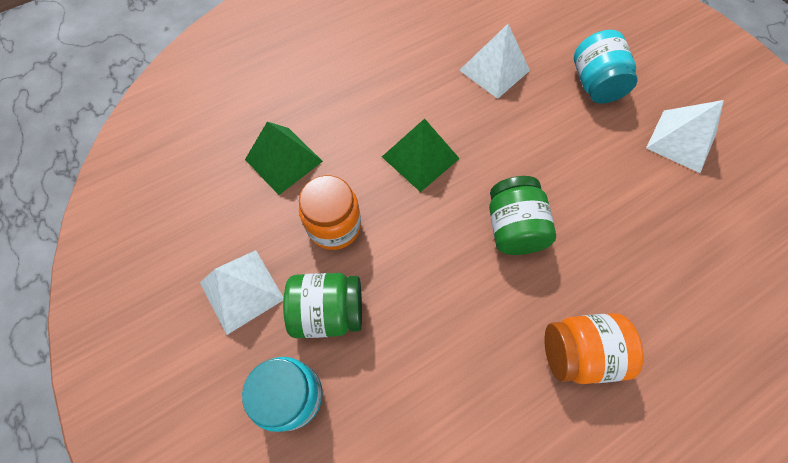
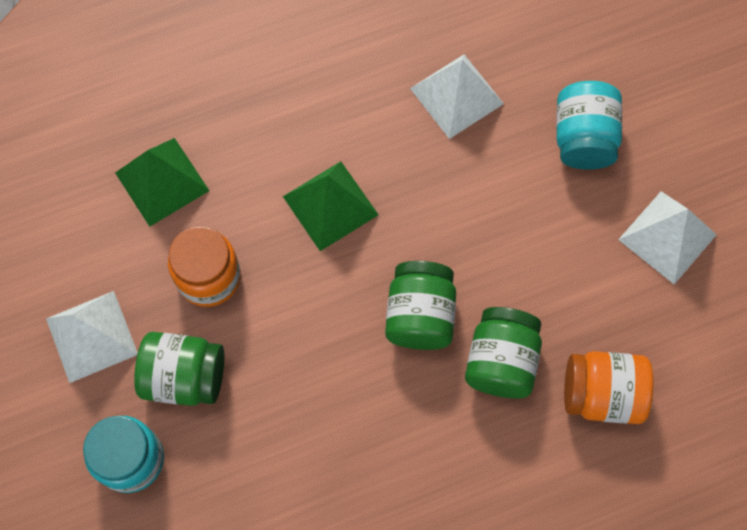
camera: 10 degrees right, 5 degrees up
orange jar [544,313,644,384] -> orange jar moved to [564,351,653,424]
none -> green jar [465,307,542,398]

